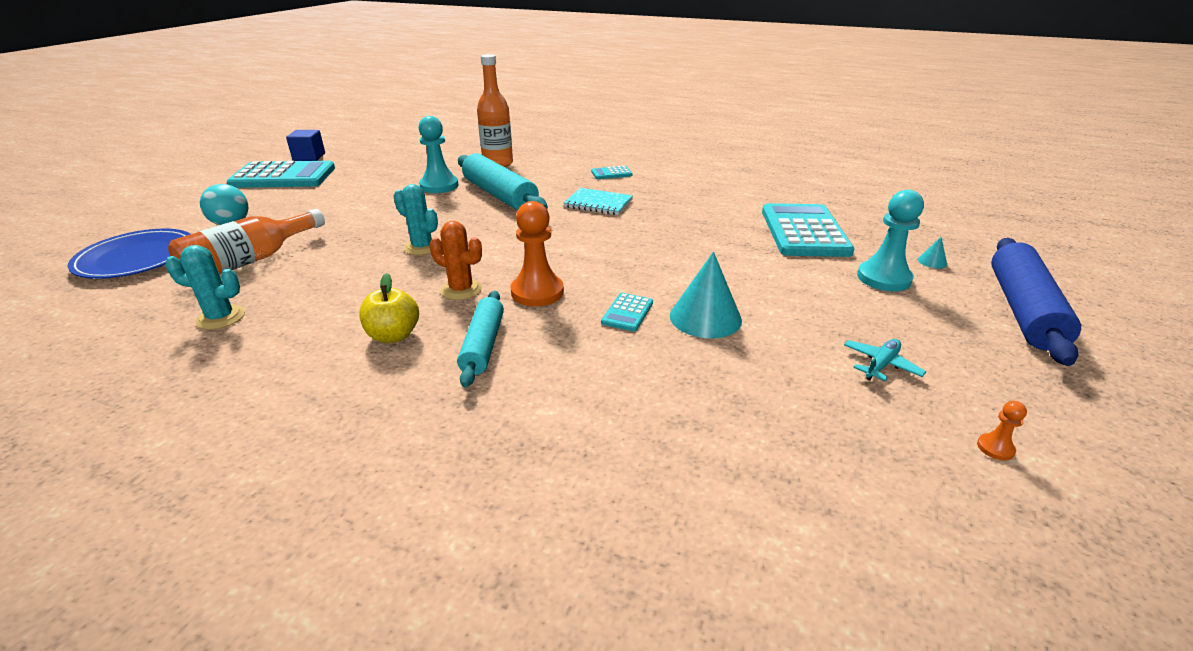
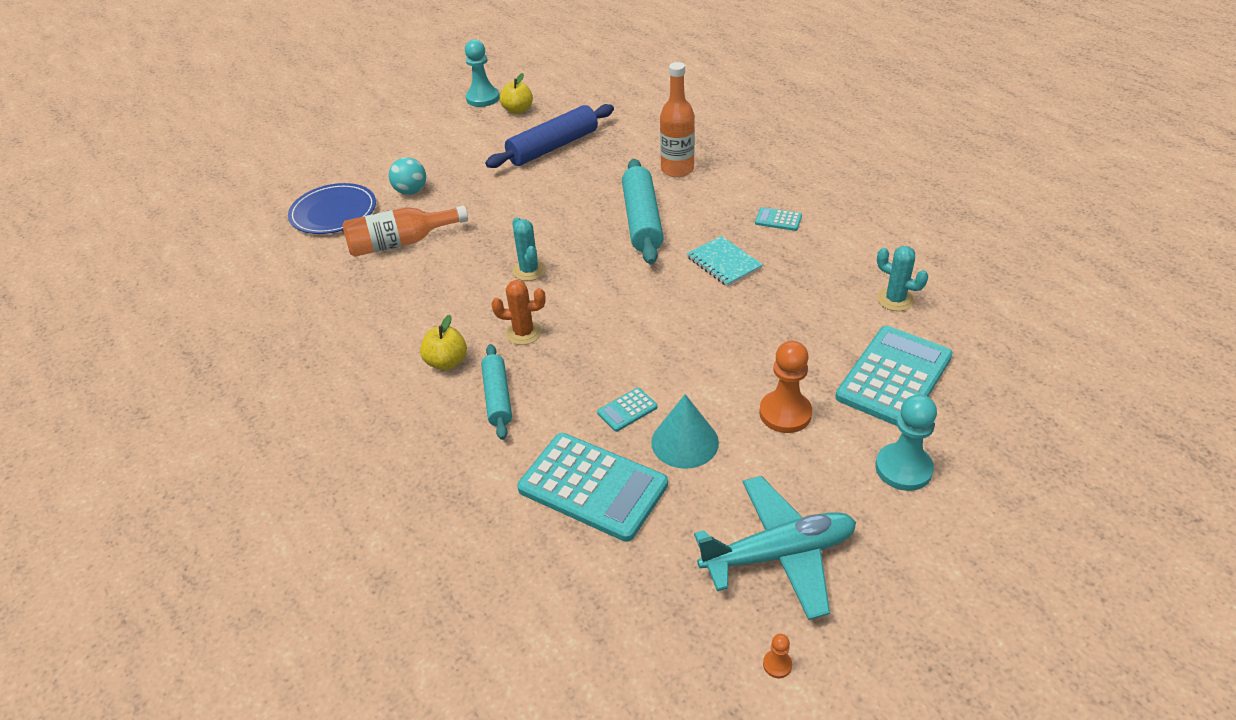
camera: 35 degrees right, 10 degrees up
turquoise cactus [165,245,245,330] -> turquoise cactus moved to [877,246,928,311]
turquoise calculator [227,161,335,188] -> turquoise calculator moved to [517,433,668,542]
blue cube [286,130,325,161] -> yellow apple [500,73,533,114]
turquoise pawn [419,116,459,193] -> turquoise pawn moved to [465,39,500,107]
orange cactus [429,221,482,300] -> orange cactus turned 60 degrees counterclockwise [491,280,545,345]
turquoise rolling pin [457,291,504,387] -> turquoise rolling pin turned 45 degrees counterclockwise [481,344,512,440]
orange pawn [510,201,564,306] -> orange pawn moved to [759,341,812,433]
turquoise plane [844,339,926,381] -> turquoise plane [694,476,856,620], size x2.29
turquoise cone [918,237,947,269] -> none
blue rolling pin [991,238,1081,366] -> blue rolling pin moved to [485,104,614,168]

